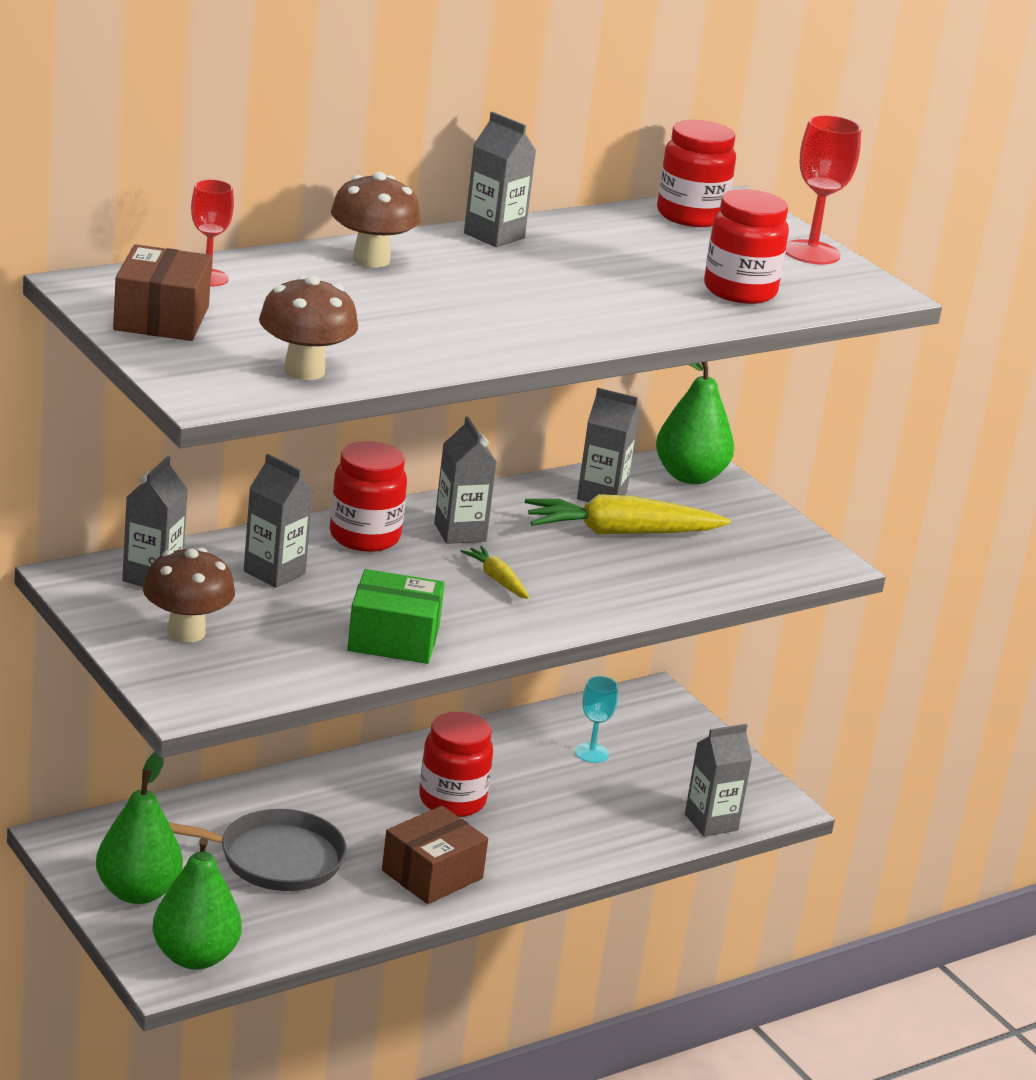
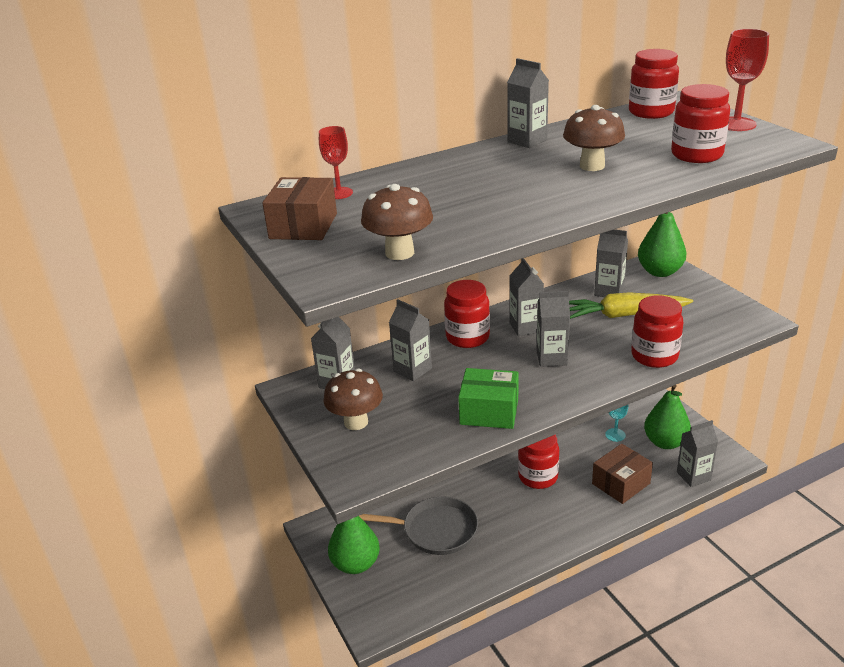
camera: 10 degrees right, 5 degrees up
green pear [152,838,242,970] -> green pear moved to [644,385,691,449]
brown mushroom [331,172,421,267] -> brown mushroom moved to [563,105,625,171]
brown box [382,806,488,904] -> brown box moved to [592,444,653,504]
yellow carrot [461,546,529,599] -> grey carton [537,291,570,367]
none -> red jar [631,295,684,368]

